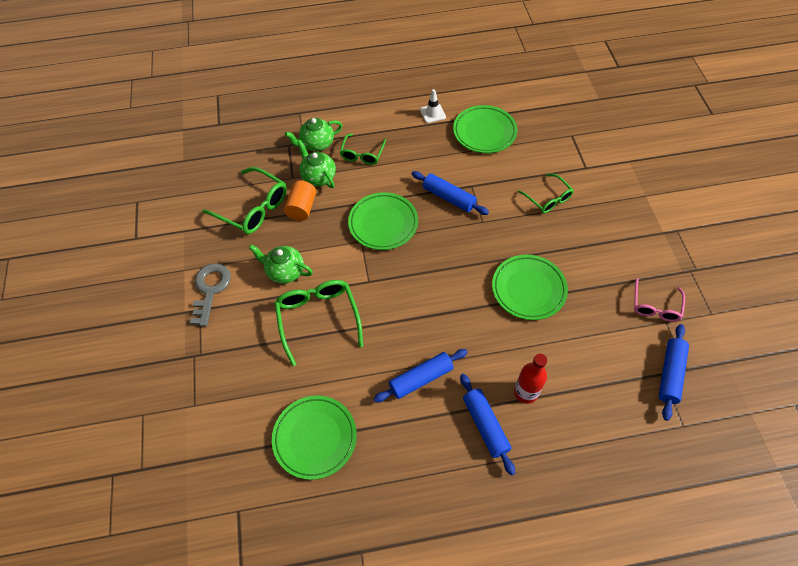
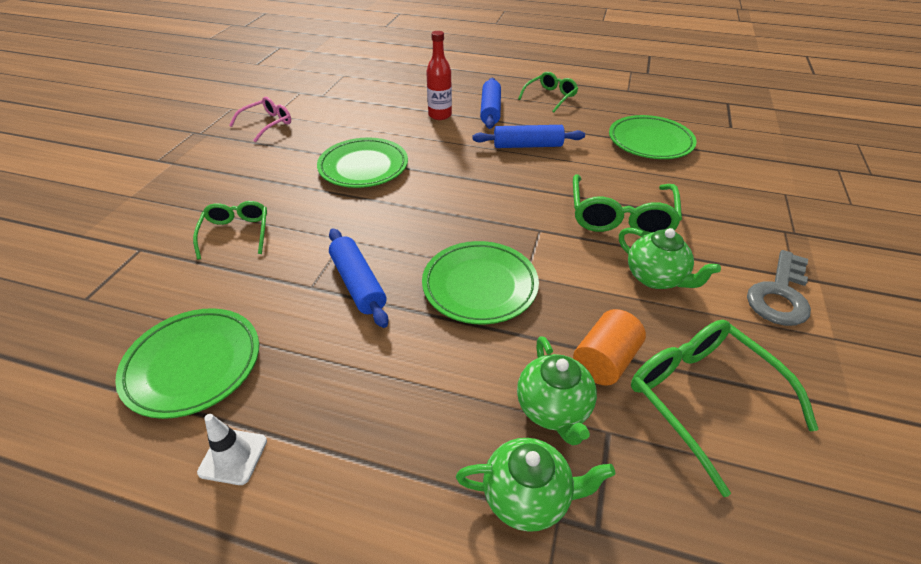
camera: 155 degrees left, 15 degrees down
green glasses [340,133,386,165] -> green glasses moved to [518,72,578,112]
blue rolling pin [659,324,689,421] -> none

